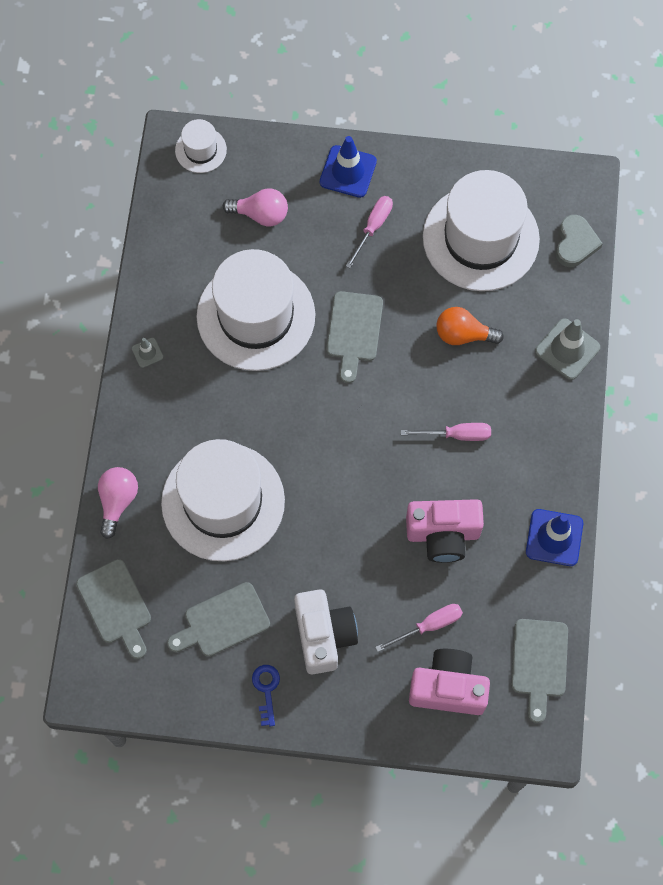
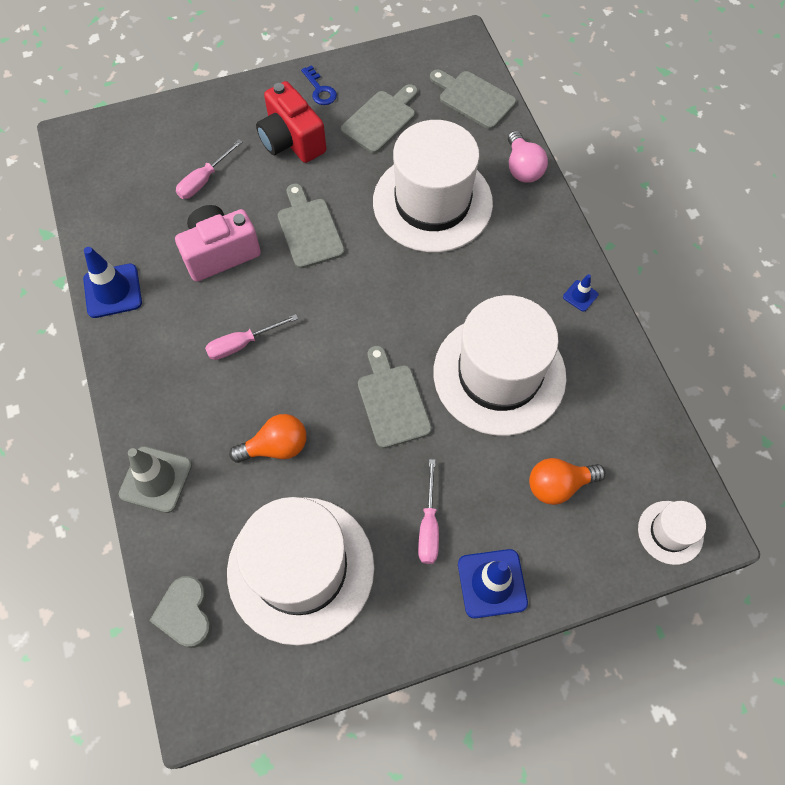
camera: 155 degrees right, 5 degrees down
grey traffic cone [132,338,163,368] -> blue traffic cone [563,274,598,312]
pink light bulb [223,188,288,226] -> orange light bulb [529,458,606,505]
white camera [294,589,358,674] -> red camera [256,81,326,163]
pink camera [409,649,490,715] -> none
grey cutting board [511,619,568,723] -> grey cutting board moved to [278,184,345,269]

